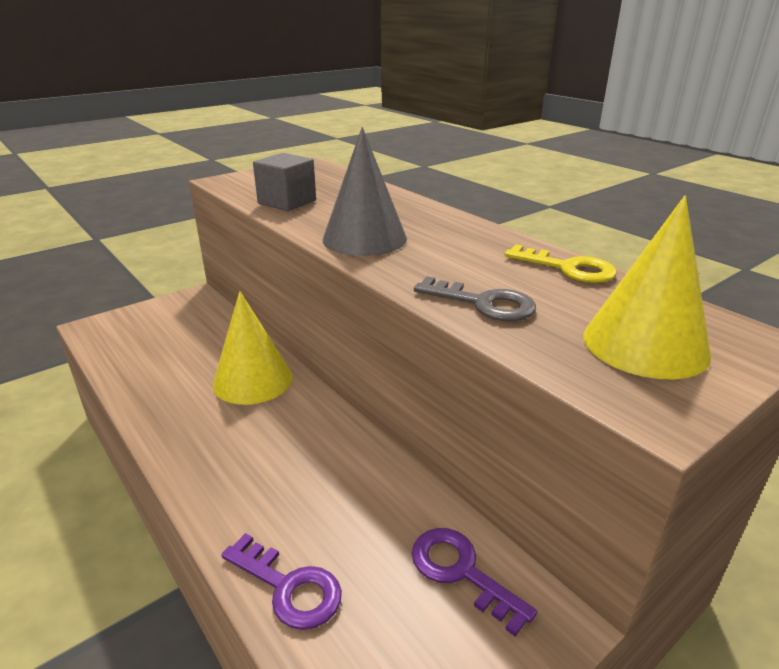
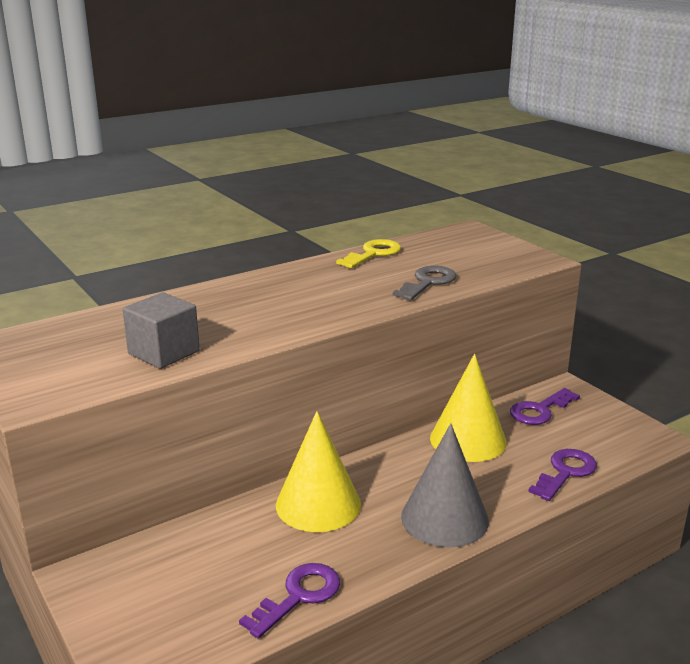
camera: 85 degrees left, 5 degrees down
grey cone [322,127,407,256] -> grey cone moved to [401,423,489,547]
yellow cone [583,196,711,380] -> yellow cone moved to [430,354,507,462]
none -> purple key [239,563,340,639]

